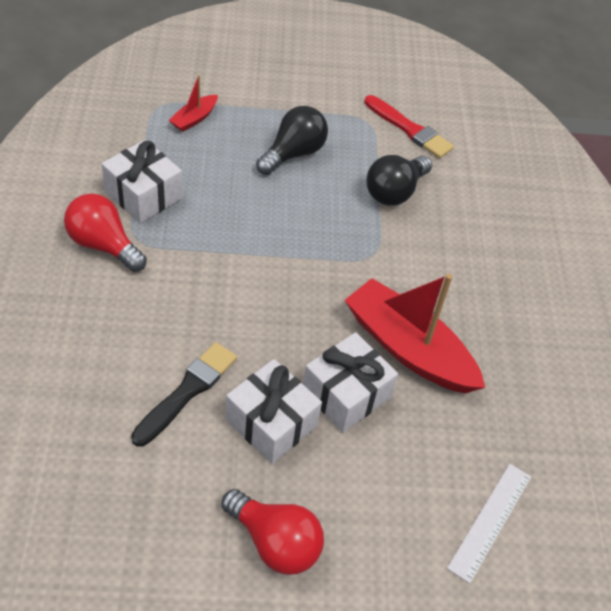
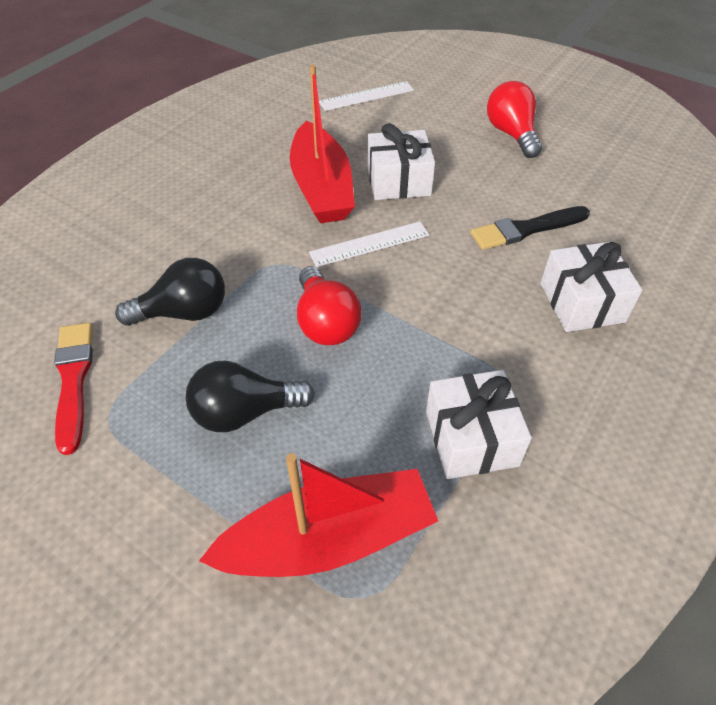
camera: 140 degrees left, 0 degrees up
red light bulb [64,194,147,272] -> red light bulb moved to [297,266,362,345]
red boat [169,75,218,132] -> red boat [199,453,438,577], size x2.16
white gift [226,359,322,464] -> white gift moved to [541,242,642,332]
none -> white ruler [309,221,429,267]

